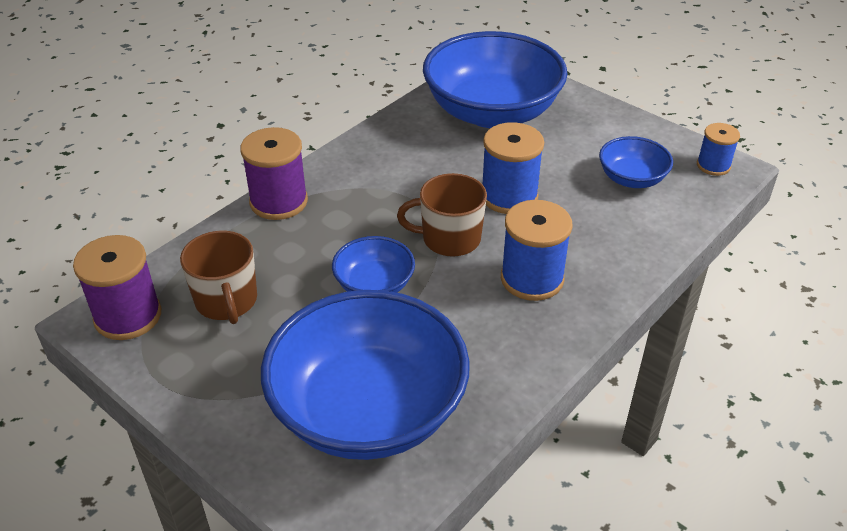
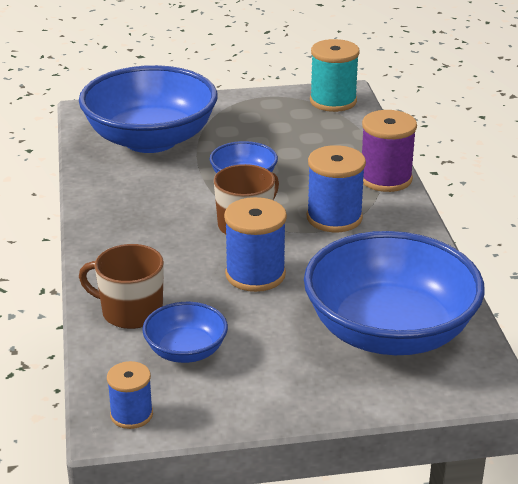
camera: 130 degrees right, 10 degrees down
purple spool [73,235,161,340] -> turquoise spool [310,39,360,112]
brown mug [180,231,257,324] -> brown mug moved to [79,244,164,329]
blue spool [501,200,572,301] -> blue spool moved to [307,145,366,232]

